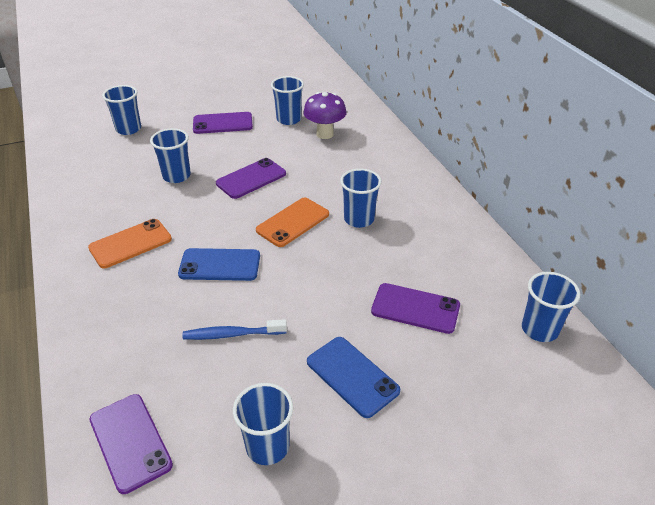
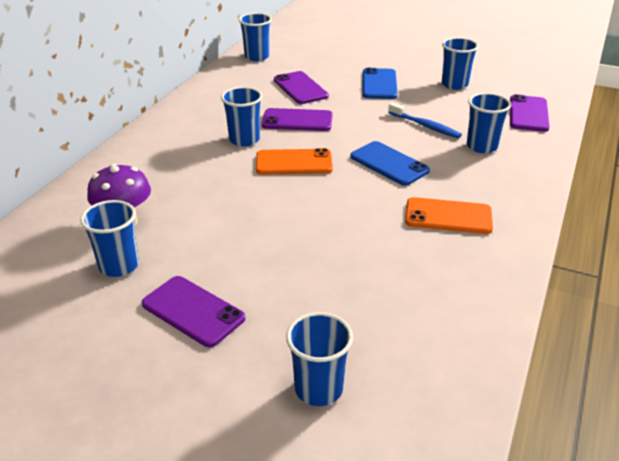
camera: 135 degrees left, 5 degrees down
blue cup [150,128,191,183] -> blue cup moved to [467,93,511,153]
purple phone [216,158,286,199] -> purple phone moved to [262,108,333,131]

